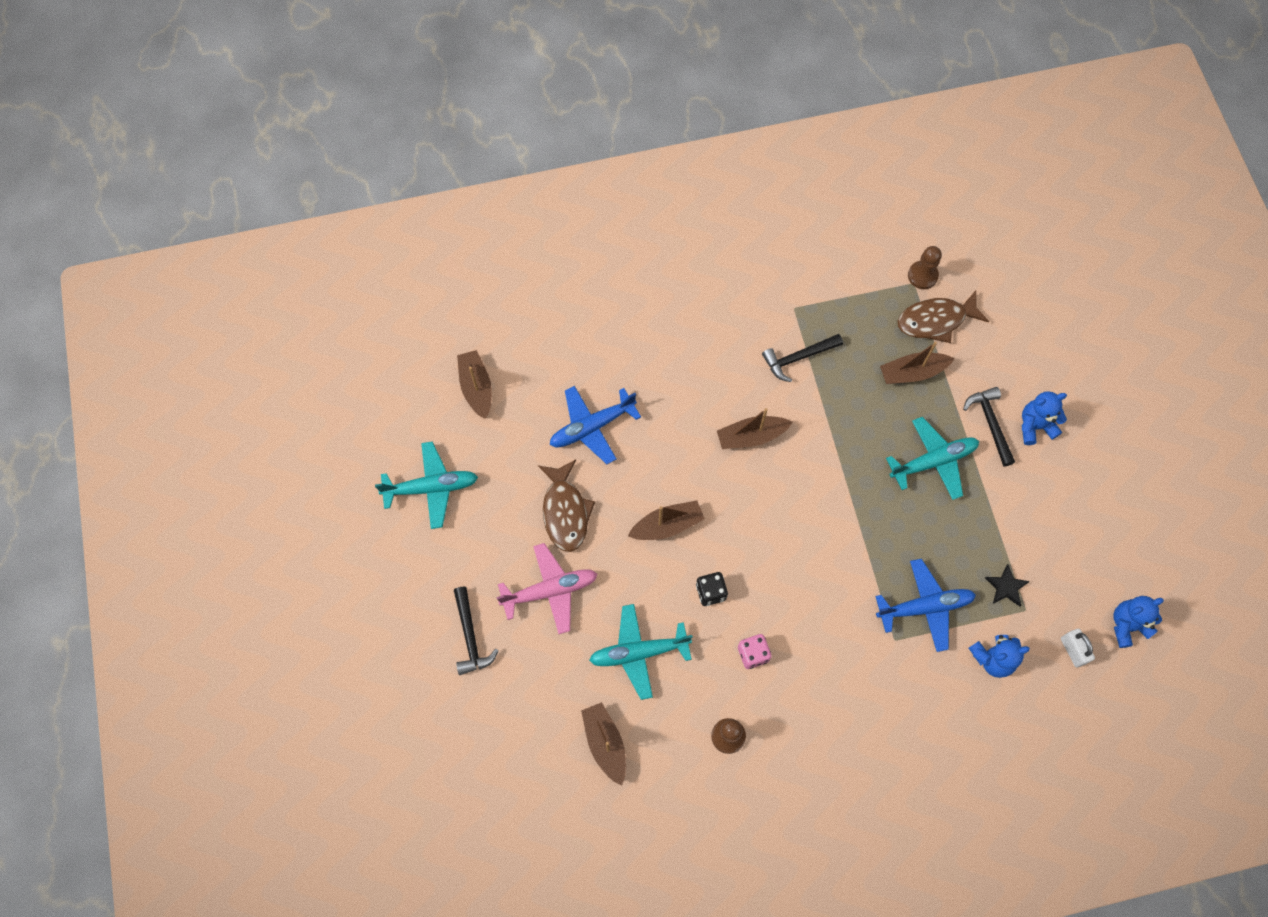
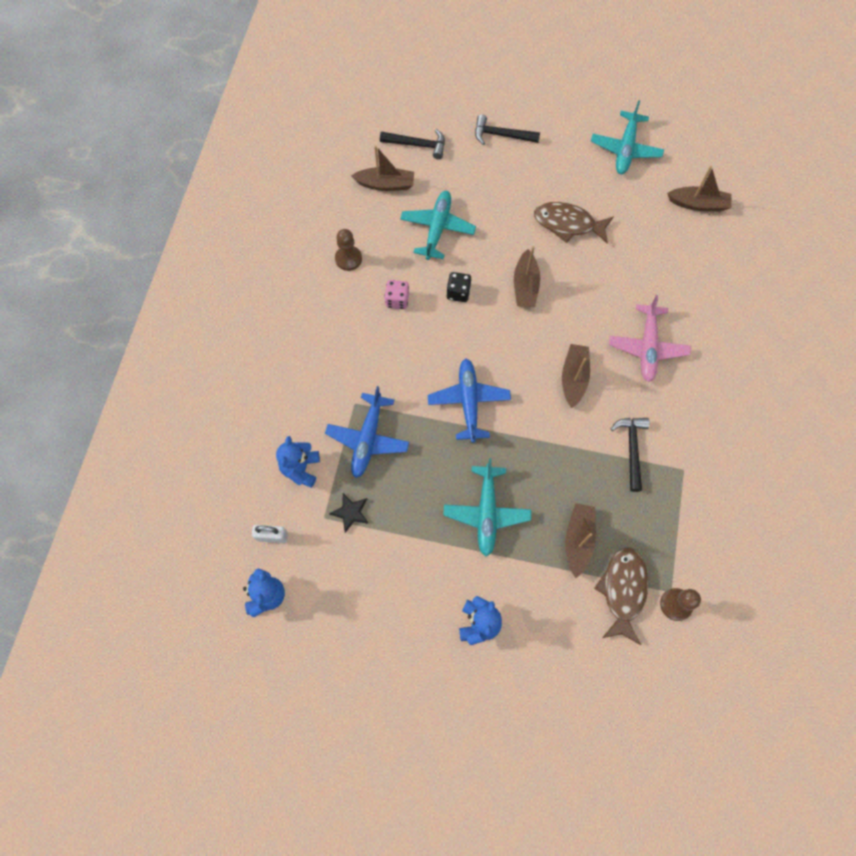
camera: 115 degrees right, 0 degrees up
pink plane [496,543,598,634] -> pink plane moved to [609,295,691,382]
blue plane [550,386,641,464] -> blue plane moved to [428,359,511,443]
black hammer [963,387,1015,466] -> black hammer moved to [380,129,445,159]

